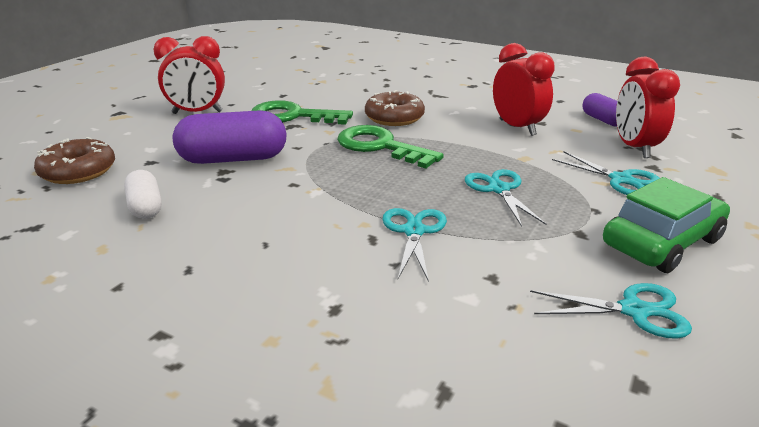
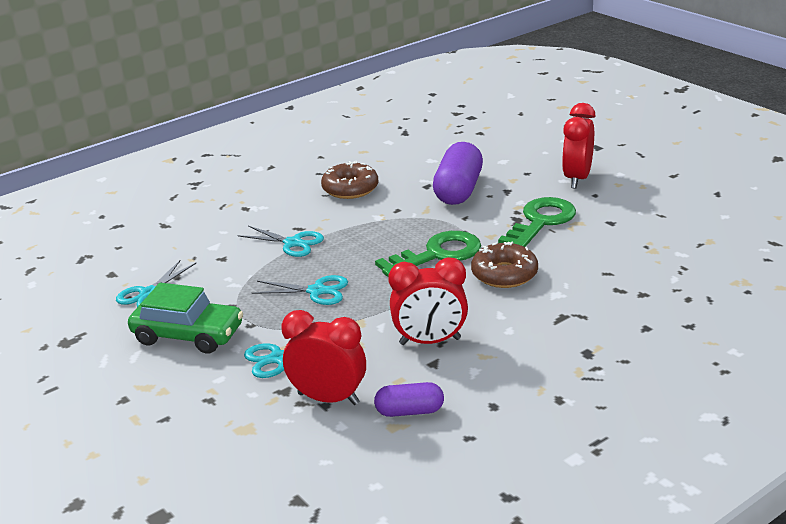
camera: 115 degrees right, 0 degrees up
brown donut [34,137,115,184] -> brown donut moved to [321,161,378,199]
white capsule [124,170,162,219] -> none
green car [603,177,730,273] -> green car turned 60 degrees counterclockwise [128,283,243,354]

